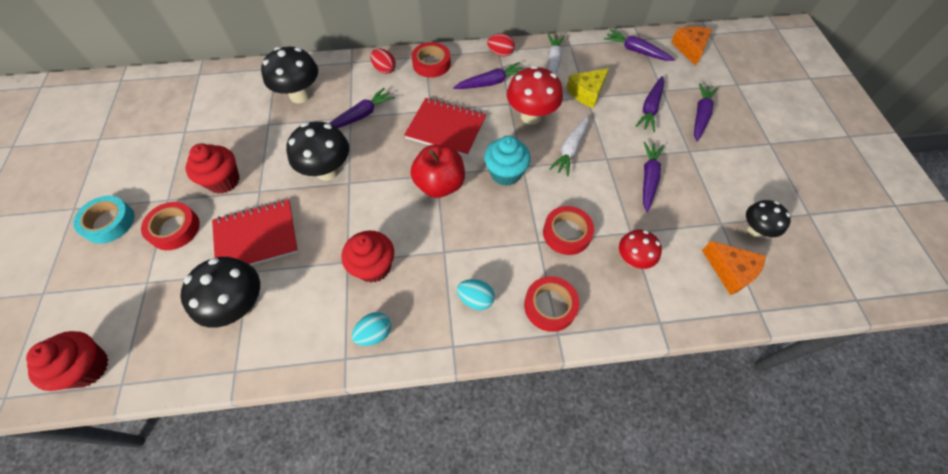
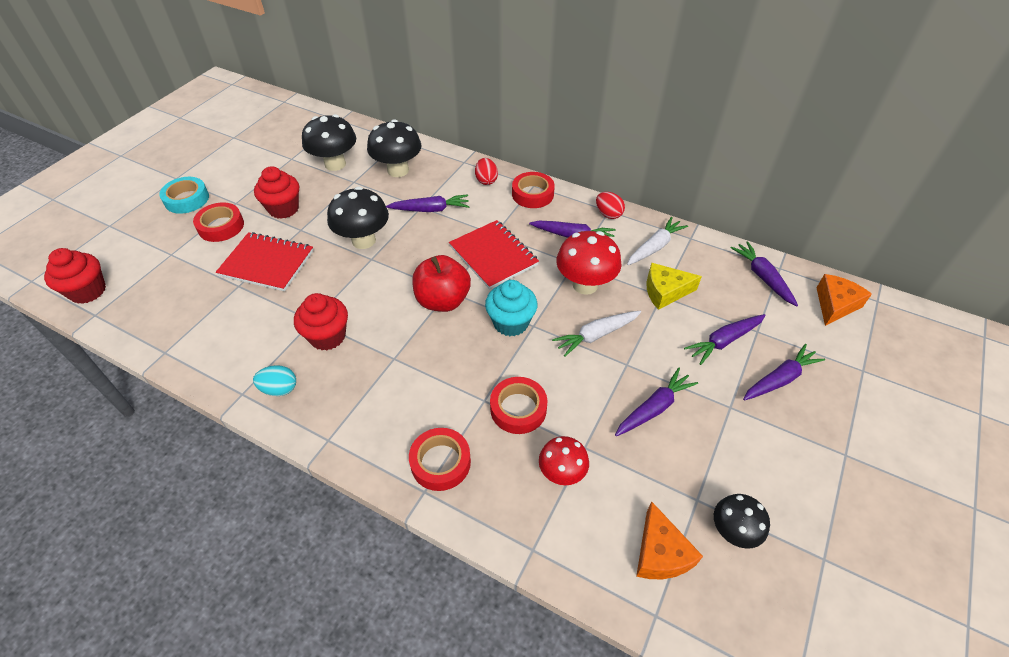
camera: 35 degrees right, 10 degrees down
black mushroom [180,257,260,328] -> black mushroom moved to [302,114,356,171]
turquoise egg [457,279,495,310] -> none

